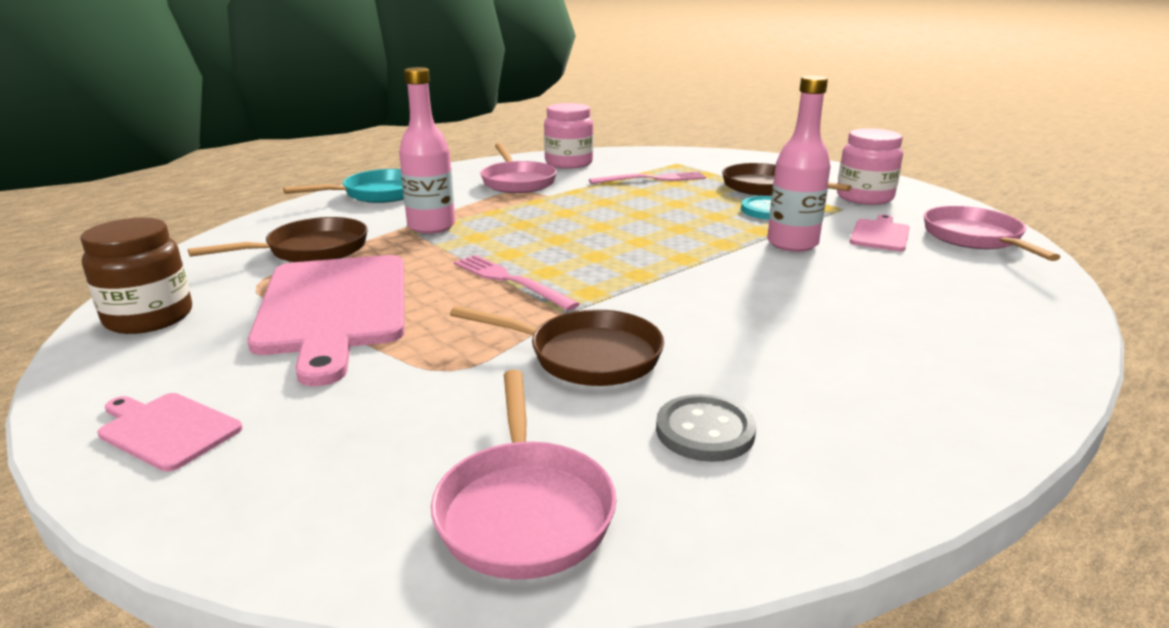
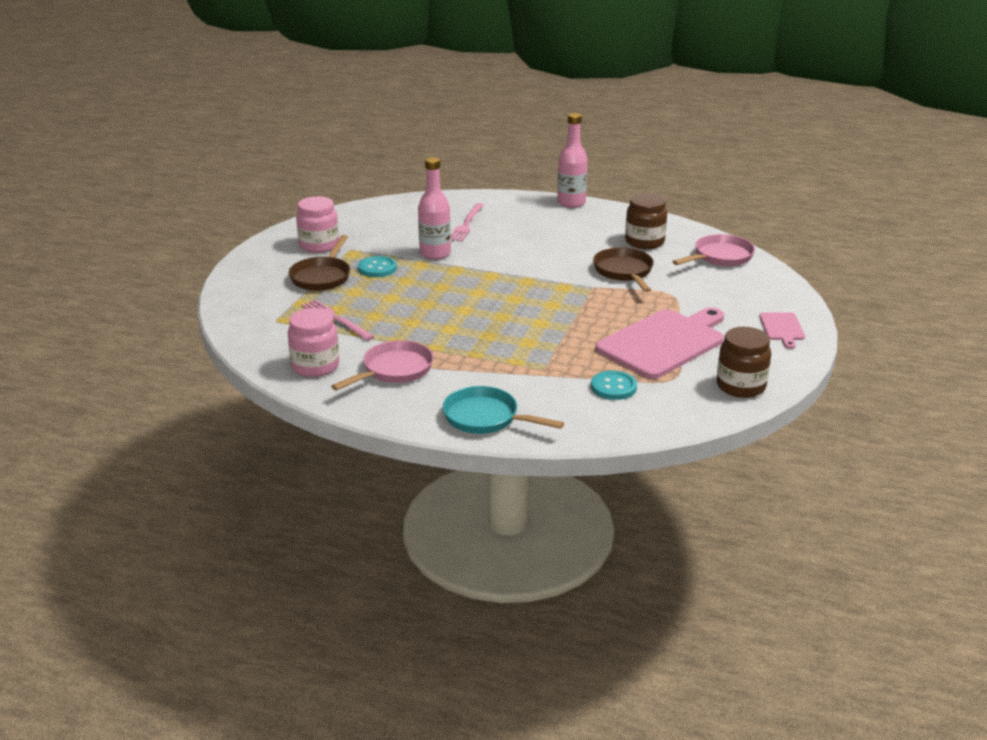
camera: 120 degrees left, 5 degrees up
brown pan [188,217,368,262] -> turquoise button [591,370,637,400]
pink bottle [399,67,455,234] -> pink bottle moved to [557,113,588,208]
pink fork [454,255,580,311] -> pink fork moved to [451,203,484,242]
grey button [656,394,756,462] -> brown jar [625,193,667,249]
pink cutting board [850,214,910,252] -> none
pink pan [924,206,1060,261] -> none

